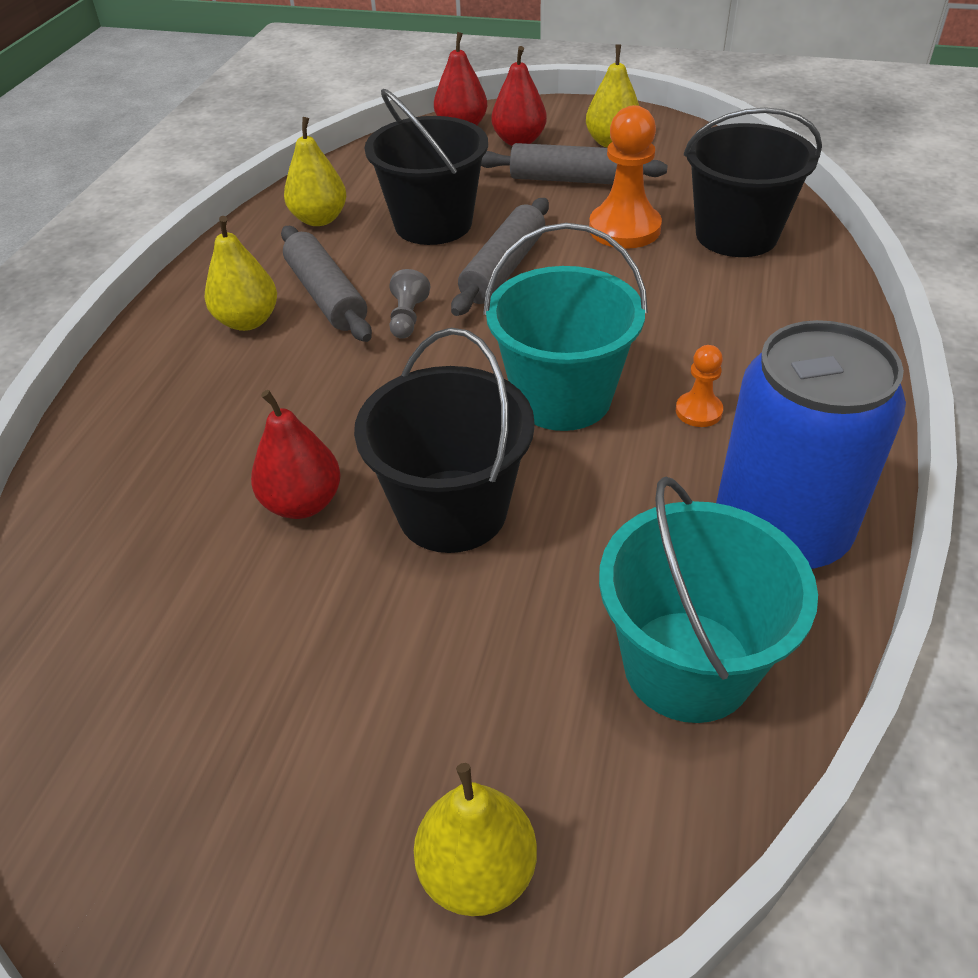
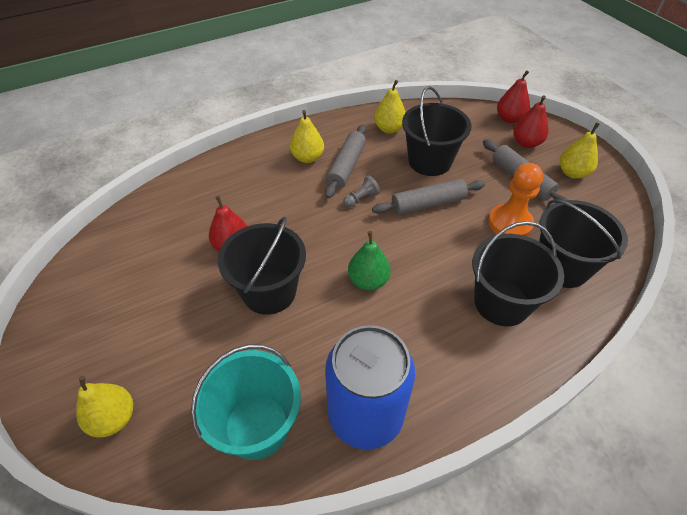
camera: 45 degrees right, 5 degrees up
turquoise bucket [483,223,648,431] -> green pear [348,231,391,291]
orange pawn [676,345,723,427] -> none
none -> black bucket [472,221,564,326]

